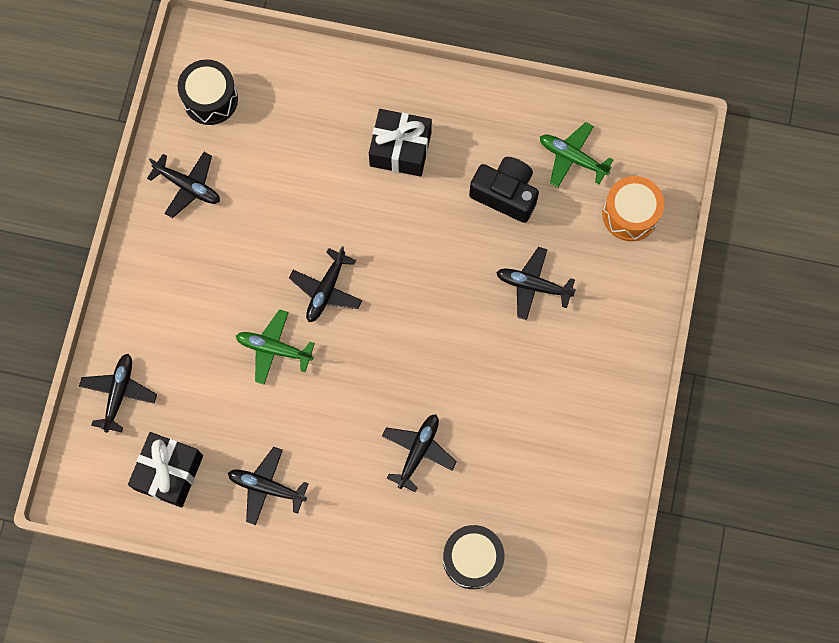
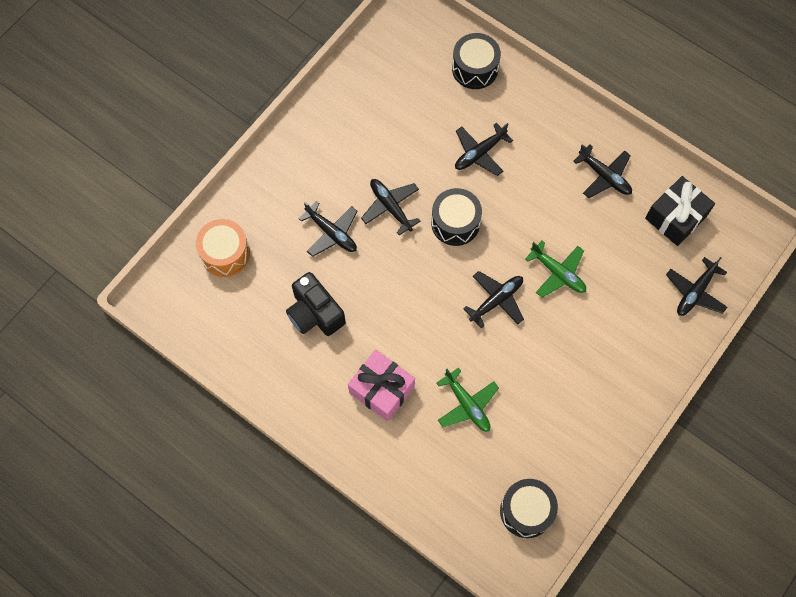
camera: 155 degrees left, 5 degrees down
black plane [147,152,220,218] -> black plane moved to [361,179,421,235]
black gift [369,109,432,177] -> pink gift [348,350,415,421]
green plane [540,122,613,187] -> green plane moved to [437,368,499,432]
none -> black drum [431,188,482,246]

